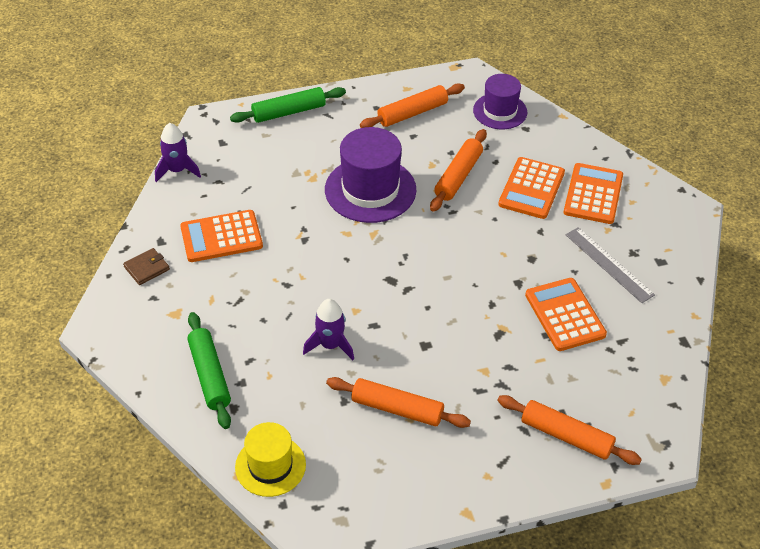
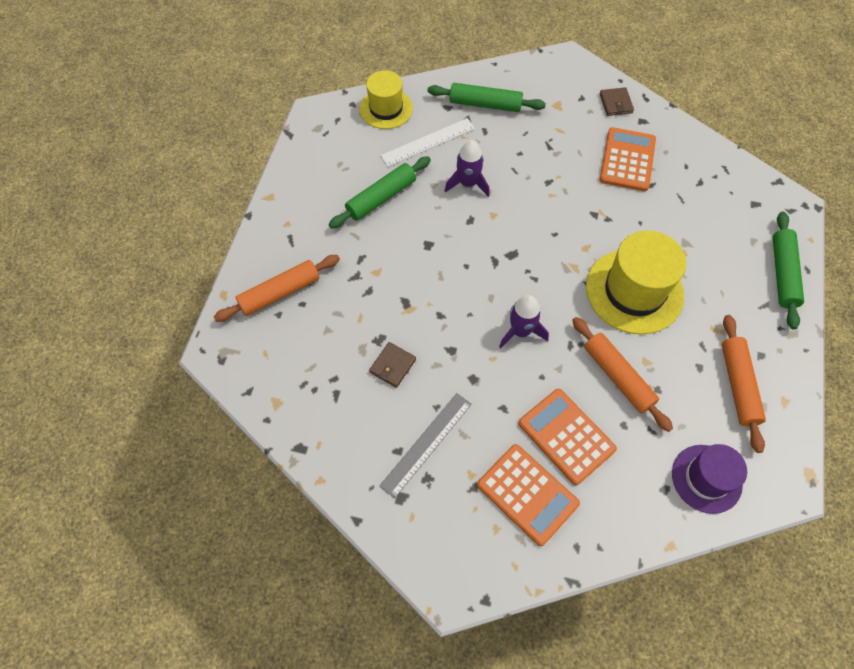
camera: 120 degrees right, 15 degrees up
purple rocket [155,123,201,182] -> purple rocket moved to [499,295,549,349]
purple hat [325,127,416,223] -> yellow hat [586,230,686,334]
orange rolling pin [326,377,471,428] -> green rolling pin [329,156,431,229]
orange calculator [525,278,607,351] -> brown wallet [369,342,416,388]
grey ruler [565,227,655,303] -> grey ruler turned 45 degrees counterclockwise [379,393,472,499]
none -> white ruler [380,118,475,167]

